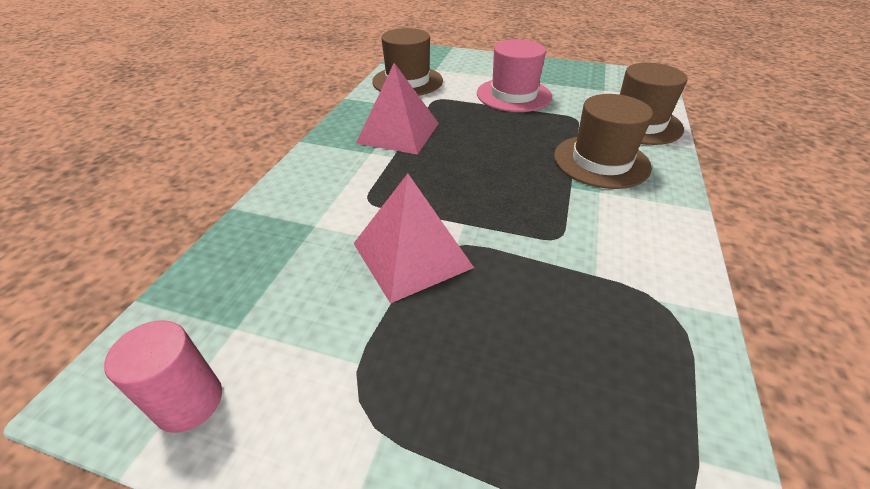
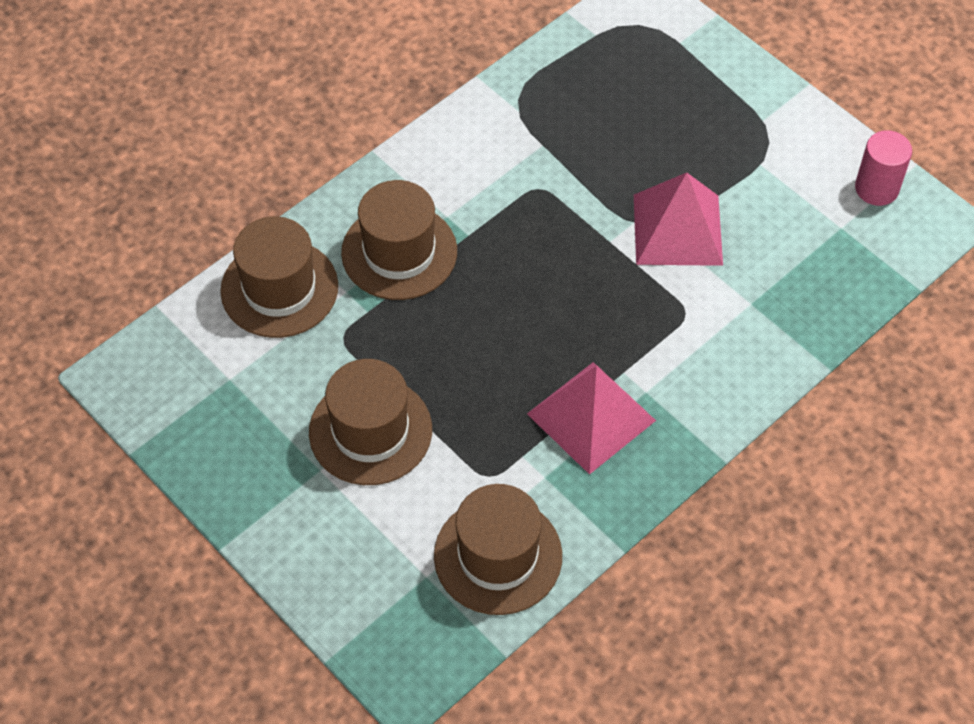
camera: 150 degrees left, 15 degrees up
pink hat [477,39,552,112] -> brown hat [309,359,432,485]

